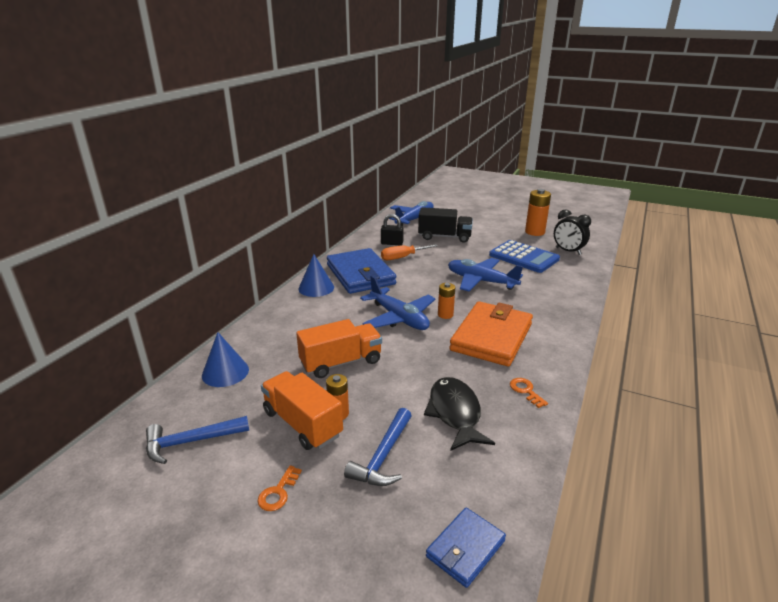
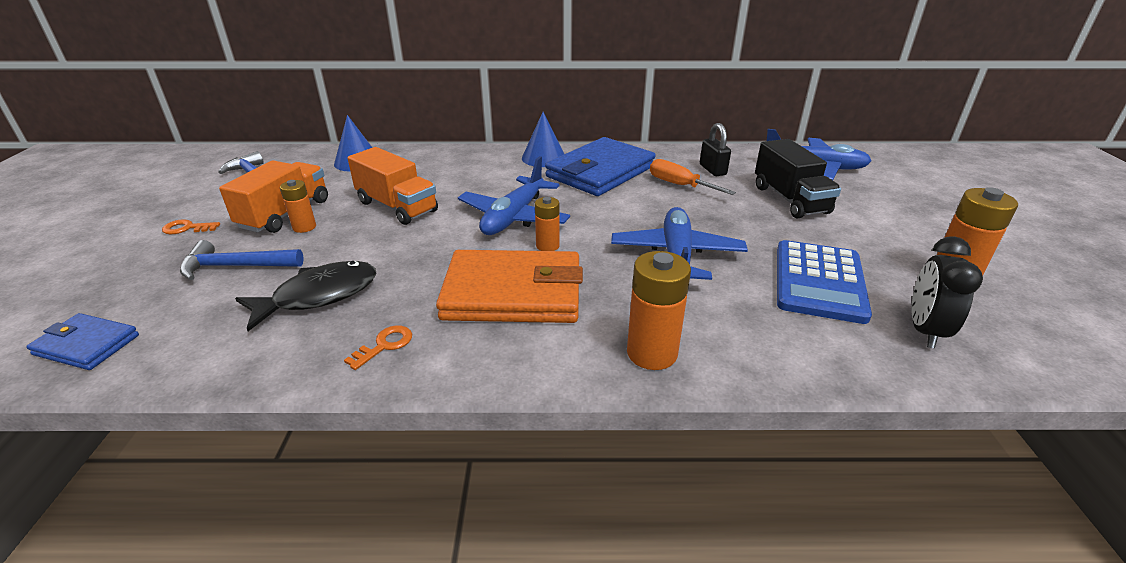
camera: 65 degrees right, 5 degrees up
none -> orange battery [627,251,691,370]

